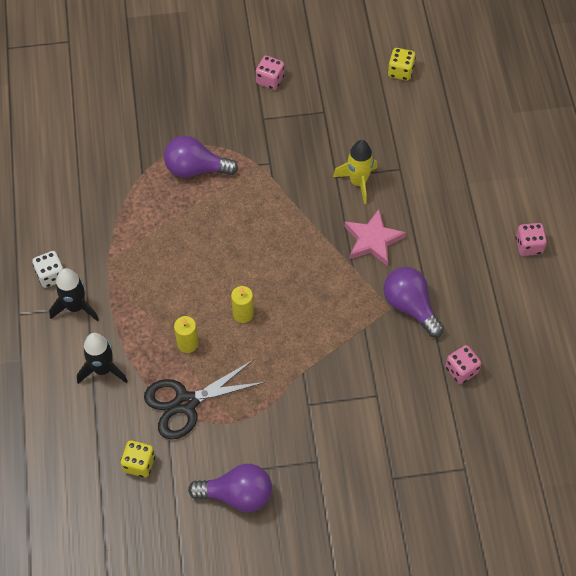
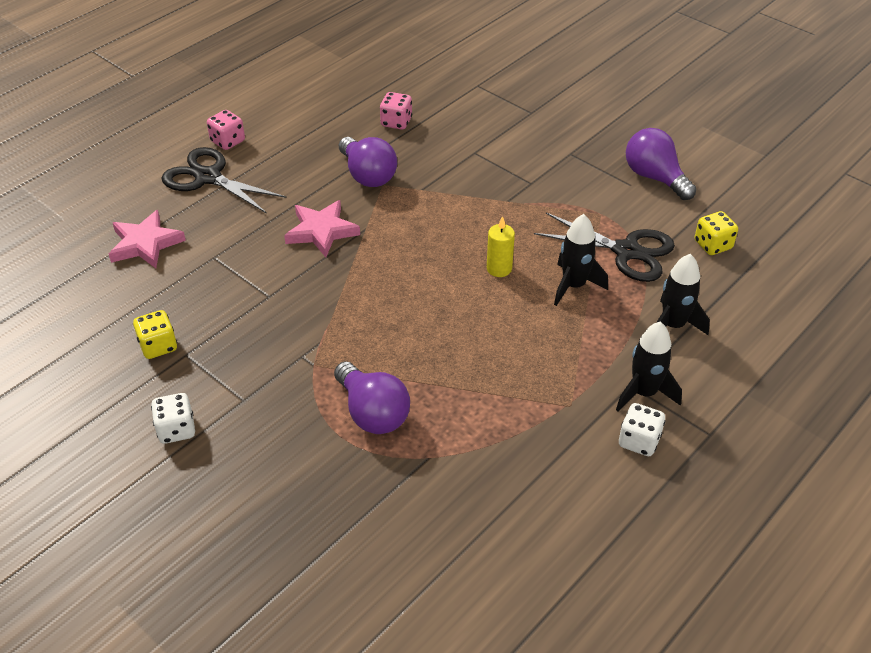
camera: 130 degrees left, 15 degrees down
yellow candle [174,316,199,353] -> black rocket [554,214,608,306]
pink dice [256,56,285,90] -> white dice [151,393,195,444]
yellow rocket [333,140,378,204] -> none
purple light bulb [384,267,444,337] -> purple light bulb turned 45 degrees counterclockwise [339,137,397,187]
yellow dice [388,48,416,81] -> yellow dice moved to [133,310,177,359]
none -> pink star [109,210,186,268]
none -> black scissors [161,147,286,214]

